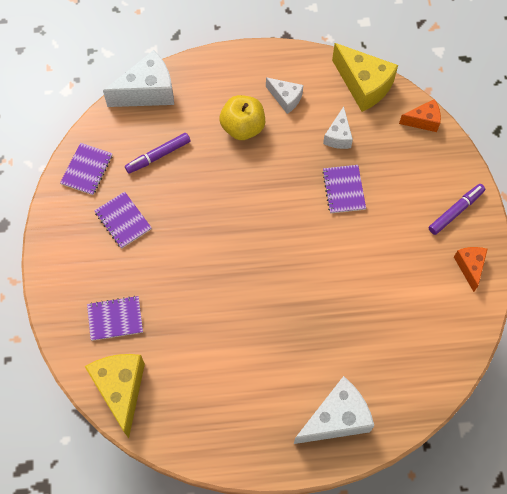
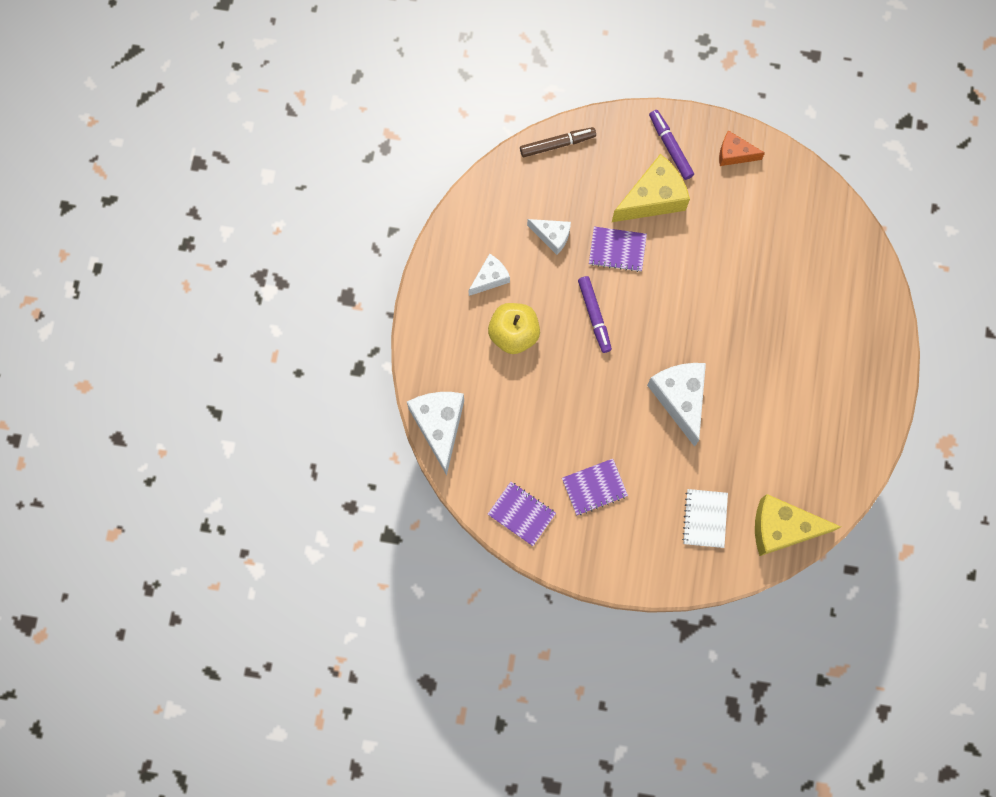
camera: 75 degrees left, 10 degrees up
purple notebook [87,296,143,341] -> white notebook [682,489,728,548]
purple marker [125,133,191,174] -> purple marker moved to [578,276,612,353]
white cheese [294,376,374,444] -> white cheese moved to [647,363,706,447]
yellow cheese [332,43,398,112] -> yellow cheese moved to [612,154,690,222]
orange cheese [399,99,441,132] -> brown marker [520,127,596,157]

